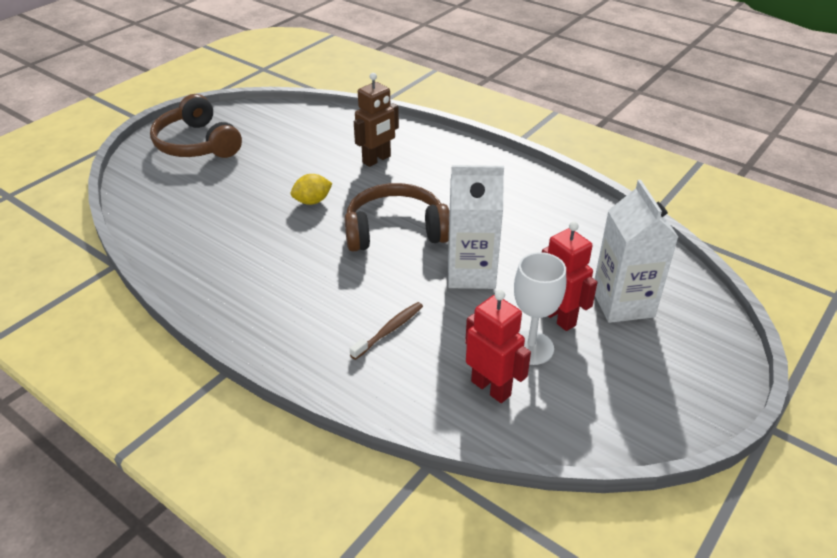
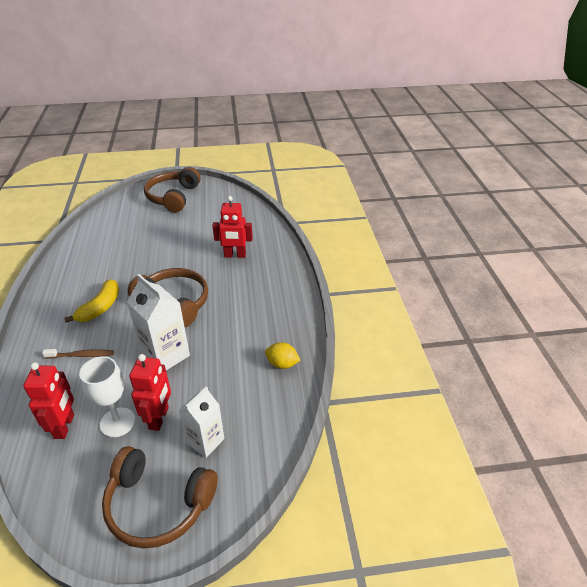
camera: 45 degrees right, 0 degrees up
yellow lemon [291,174,333,205] -> yellow lemon moved to [265,342,301,369]
brown robot [354,73,399,167] -> red robot [212,196,253,258]
white carton [595,180,678,323] -> white carton [178,386,224,458], size x0.67
none -> yellow banana [64,279,119,323]
none -> brown headphones [102,446,218,549]

